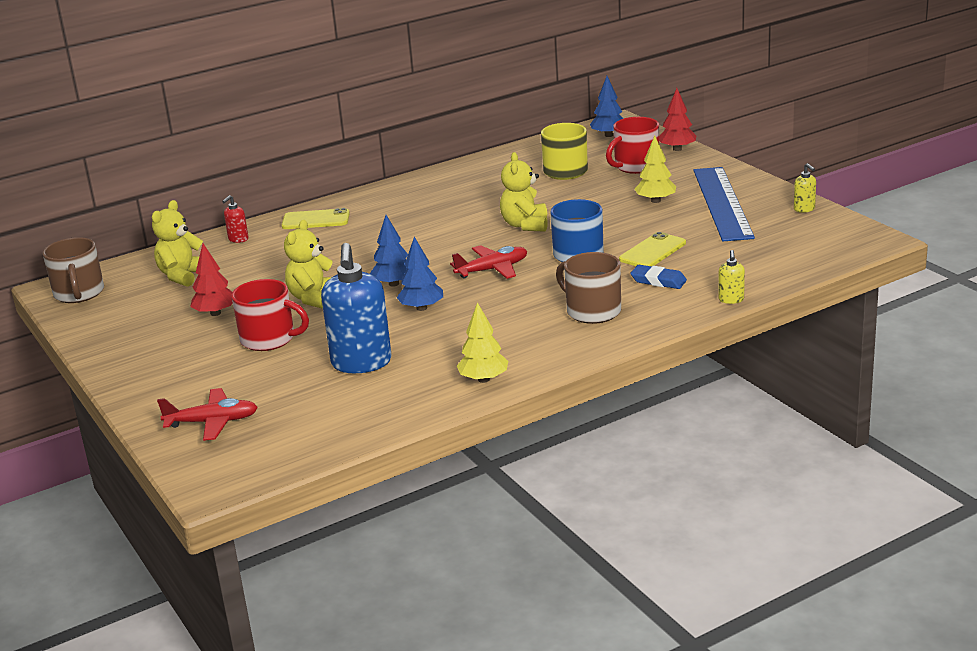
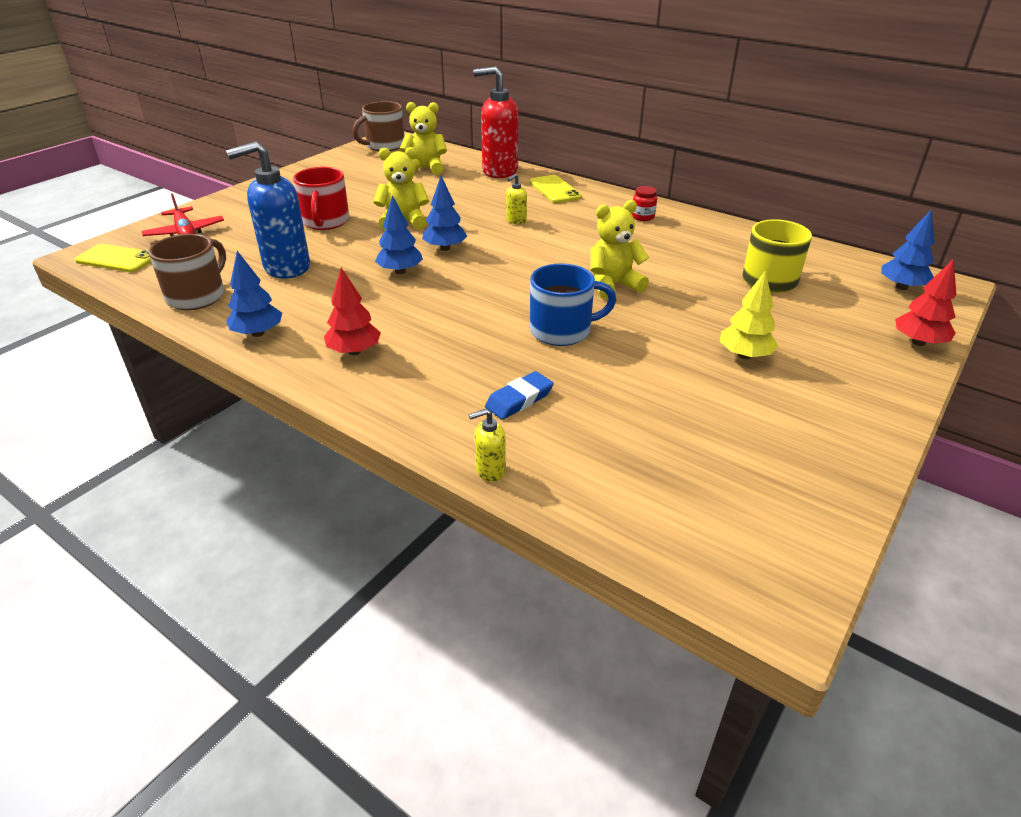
camera: 65 degrees right, 10 degrees up
red tree [190,244,233,316] -> red tree moved to [324,267,381,355]
red soap dispenser [222,195,248,243] -> red soap dispenser [473,66,519,178], size x2.31
red plane [450,245,527,279] -> none
yellow tree [457,302,508,383] -> blue tree [226,251,282,337]
brown mug [556,252,621,324] -> brown mug moved to [149,234,226,310]
red mug [606,117,659,174] -> none
yellow phone [619,232,686,266] -> yellow phone moved to [75,244,151,272]
blue eraser [630,265,687,289] -> blue eraser turned 45 degrees clockwise [485,371,554,420]
blue ruler [693,167,755,241] -> none
yellow soap dispenser [794,163,816,213] -> yellow soap dispenser moved to [506,174,527,224]
none -> red jar [632,186,657,221]

